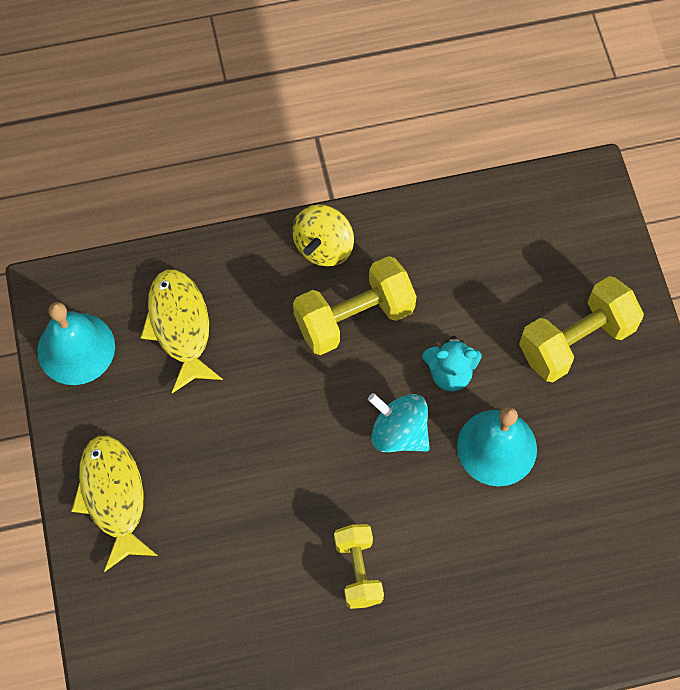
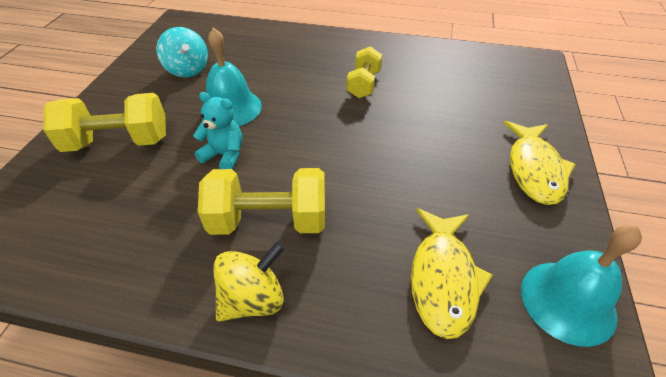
camera: 155 degrees left, 20 degrees down
turquoise spinning top [368,393,430,452] -> turquoise spinning top moved to [156,27,208,77]

